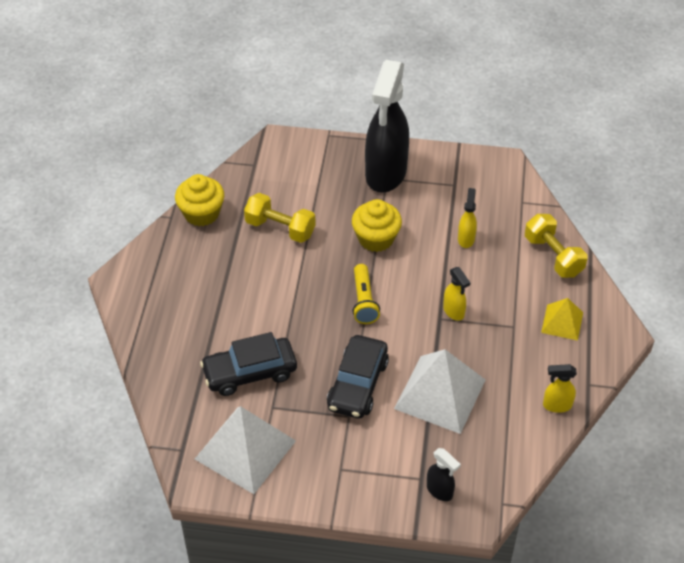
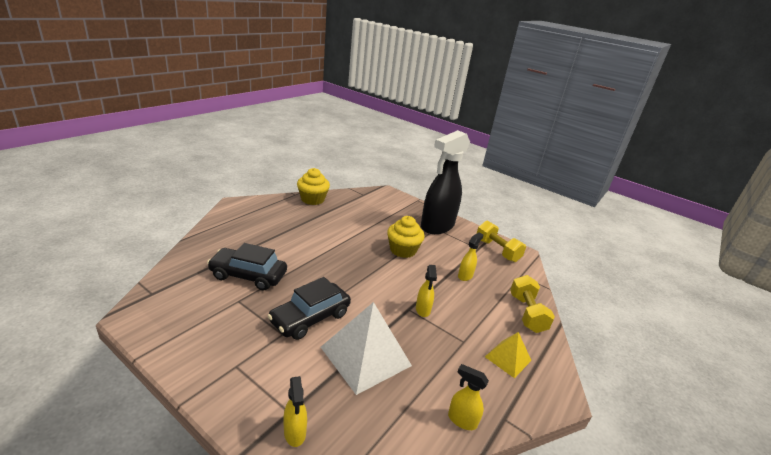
camera: 25 degrees right, 20 degrees down
white pyramid [195,406,296,494] -> none
yellow dumbbell [244,193,316,243] -> yellow dumbbell moved to [476,221,526,262]
yellow flashlight [353,264,380,324] -> none
black spray bottle [427,448,461,501] -> yellow spray bottle [284,376,307,447]

